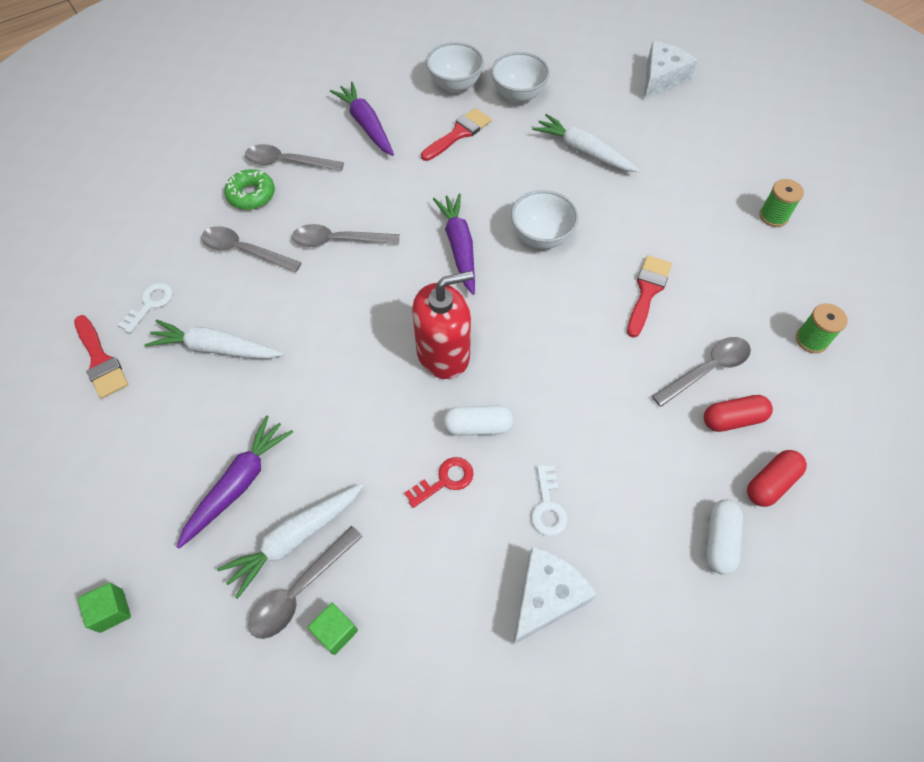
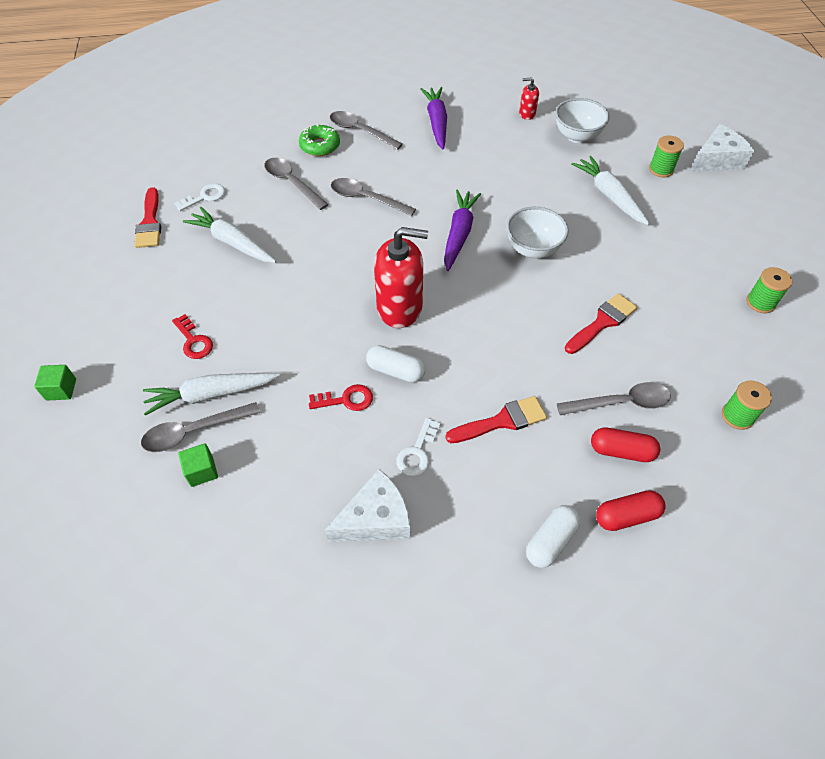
camera: 25 degrees right, 5 degrees down
purple carrot [177,415,293,549] -> red key [172,314,213,359]
red brush [421,108,492,161] -> red brush moved to [445,396,547,443]
white bowl [426,42,484,93] -> red soap dispenser [519,77,539,120]
none -> green spool [649,135,684,178]

